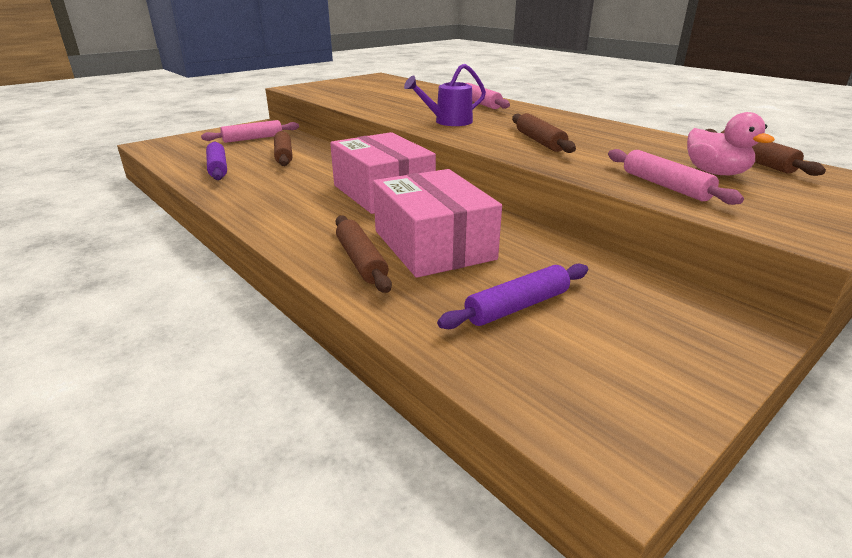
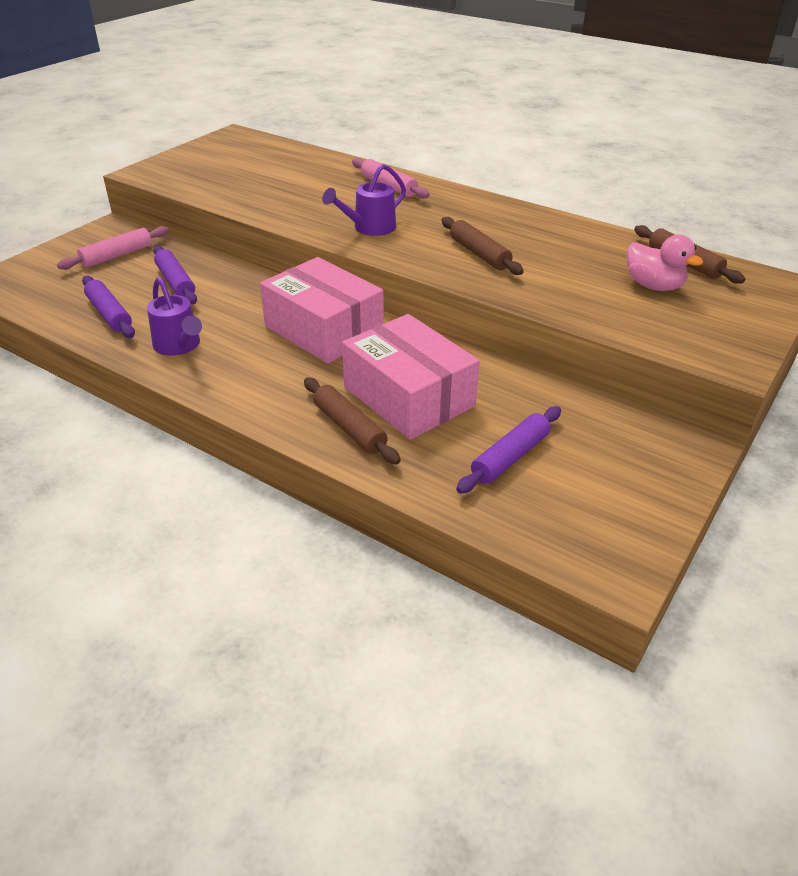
camera: 15 degrees left, 10 degrees up
brown rolling pin [274,131,293,166] -> purple rolling pin [153,245,197,304]
pink rolling pin [608,149,744,205] -> none
none -> purple watering can [147,277,202,356]

